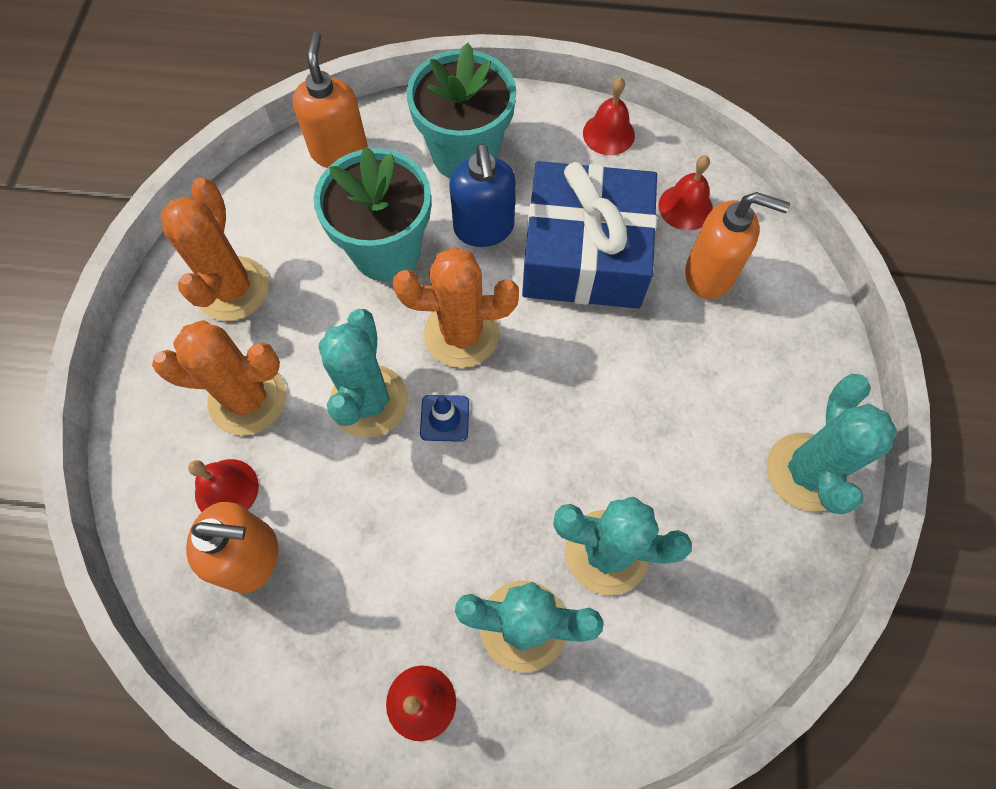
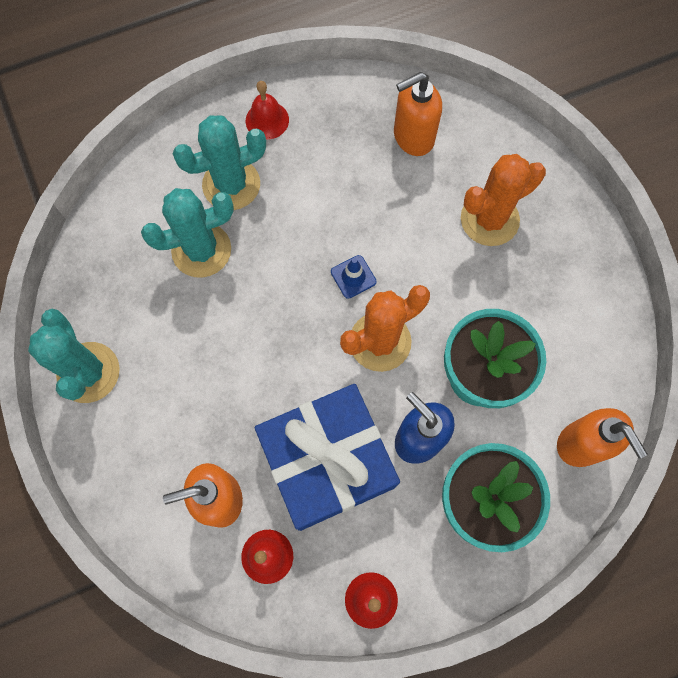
camera: 150 degrees right, 5 degrees up
orange cactus [160,178,269,321] -> none
red bell [188,459,259,512] -> none
turquoise cactus [318,309,408,438] -> none

